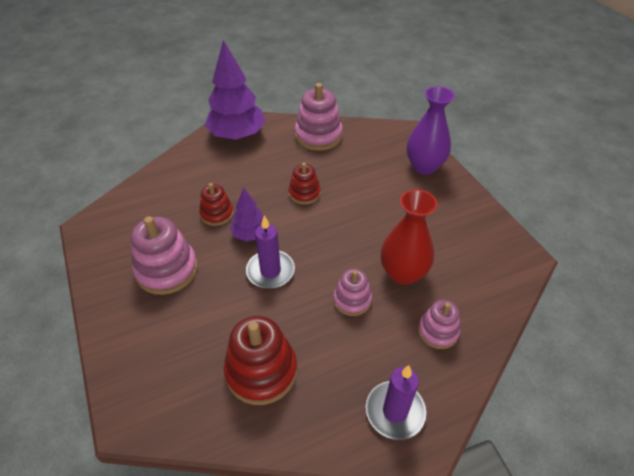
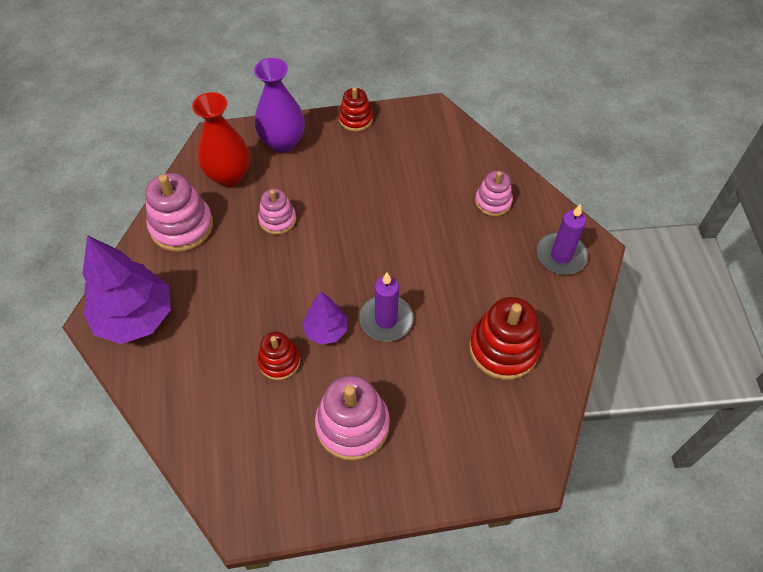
camera: 75 degrees left, 10 degrees up
red stacking toy [289,163,321,205] -> red stacking toy moved to [339,87,373,132]
pink stacking toy [333,269,372,316] -> pink stacking toy moved to [258,188,296,235]
red vase [381,189,437,285] -> red vase moved to [192,92,250,187]

